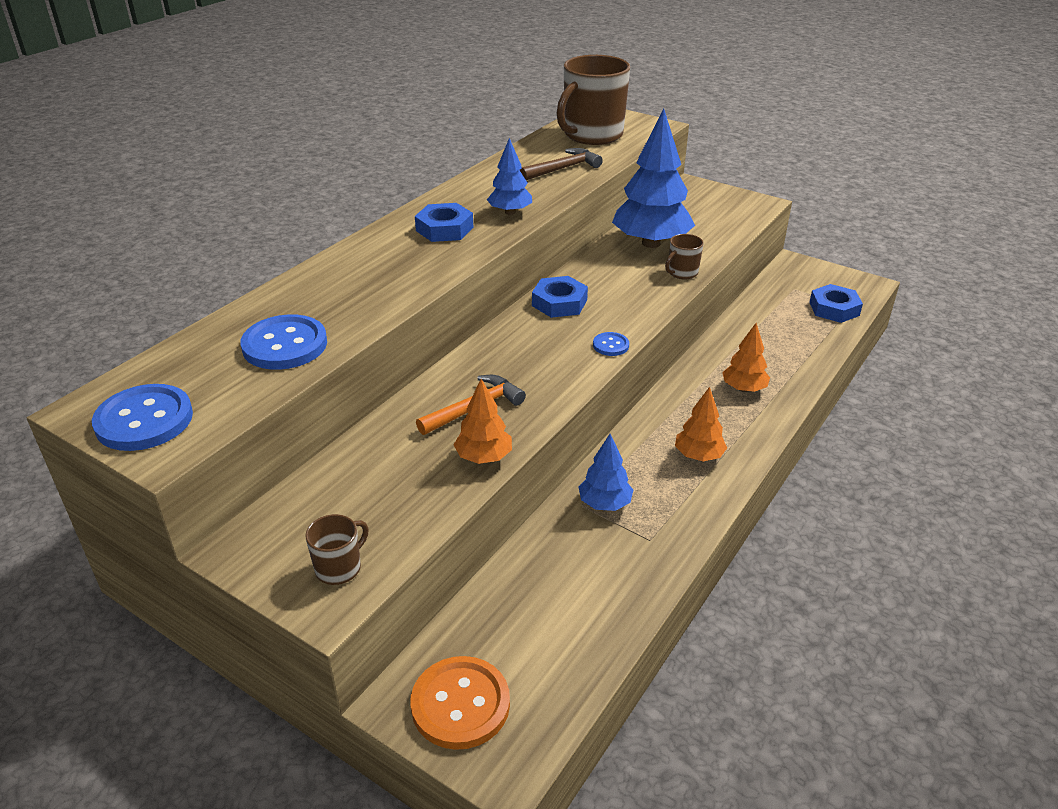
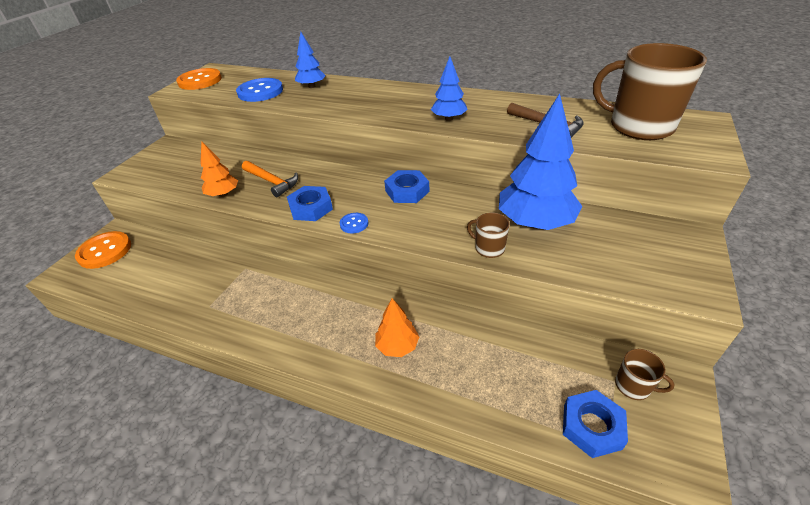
camera: 80 degrees right, 5 degrees up
blue button [92,384,193,451] -> orange button [176,68,222,90]
brown mug [305,514,368,585] -> brown mug moved to [615,349,675,400]
blue nut [415,203,473,242] -> blue nut moved to [287,186,333,221]
blue tree [579,434,633,511] -> blue tree moved to [295,32,326,88]
orange tree [675,387,727,461] -> none

